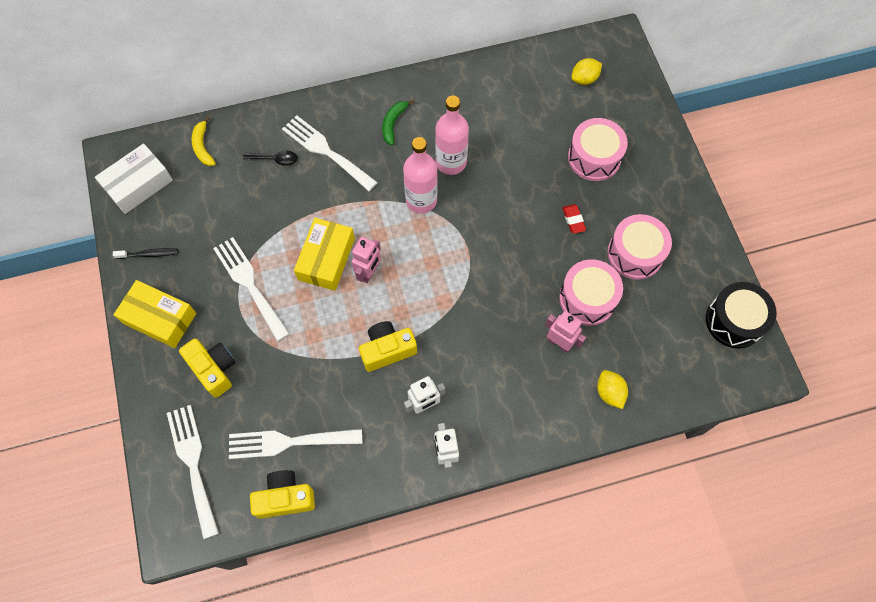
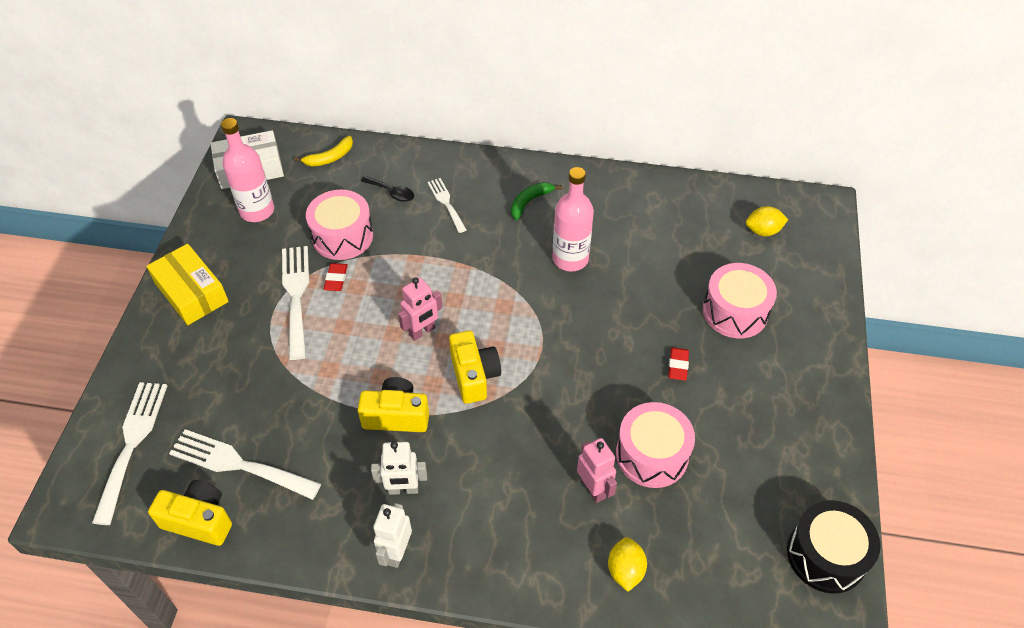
camera: 25 degrees right, 15 degrees down
black toothbrush [113,248,178,259] -> none
yellow camera [179,339,235,398] -> yellow camera moved to [449,331,501,404]
yellow banana [192,116,216,166] -> yellow banana turned 135 degrees counterclockwise [294,136,353,167]
white fork [282,115,378,191] -> white fork [427,178,467,233], size x0.59
yellow box [294,218,355,291] -> none
pink bottle [403,137,438,213] -> pink bottle moved to [221,118,274,222]
pink drum [608,214,672,280] -> pink drum moved to [306,190,373,260]
none -> red eraser [324,263,348,291]

